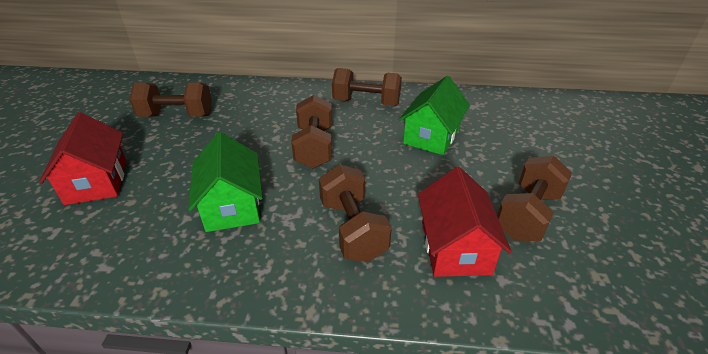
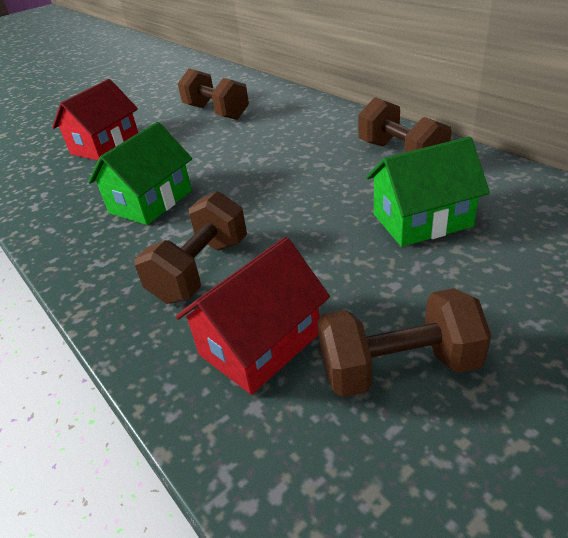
camera: 50 degrees right, 0 degrees up
brown dumbbell [291,95,332,168] -> none

